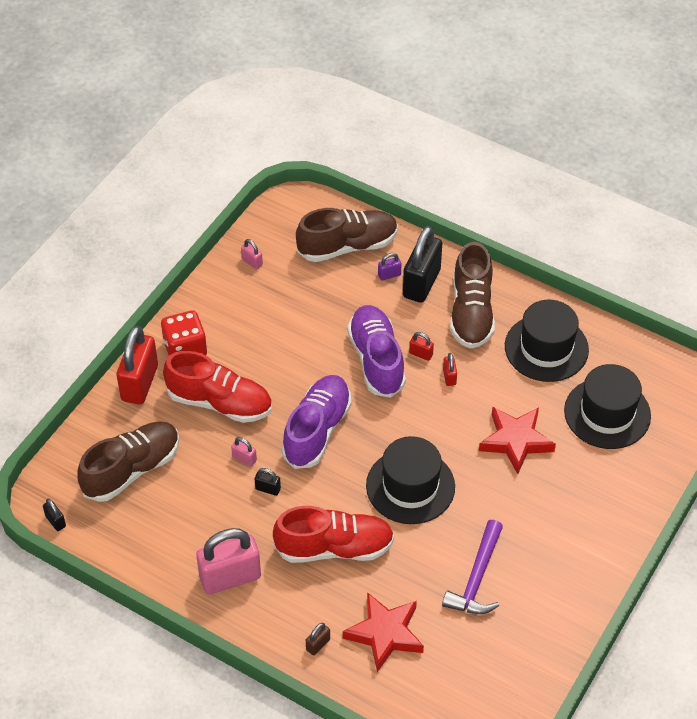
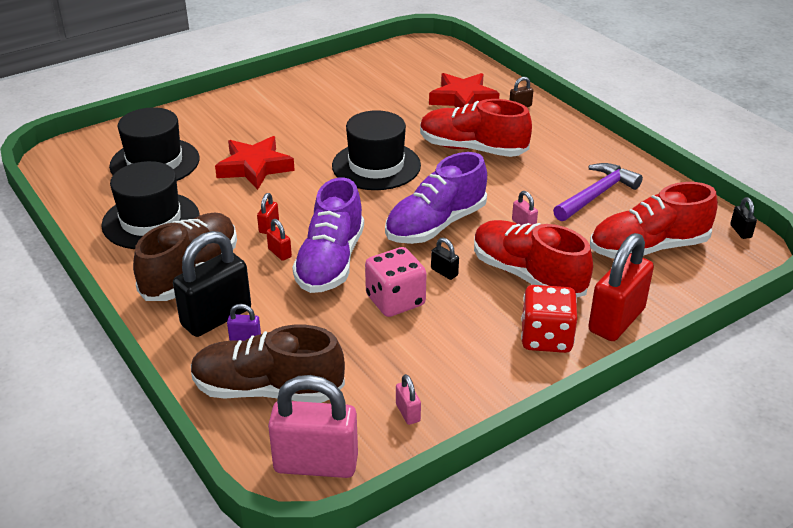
camera: 155 degrees left, 15 degrees down
brown shoe [77,421,179,502] -> red shoe [590,182,718,259]
pink padlock [196,528,261,594] -> pink padlock moved to [268,375,358,478]
black padlock [255,468,281,496] -> black padlock moved to [431,238,459,280]
purple hammer [442,520,503,614] -> purple hammer moved to [553,163,643,221]
none -> pink dice [365,247,427,317]

